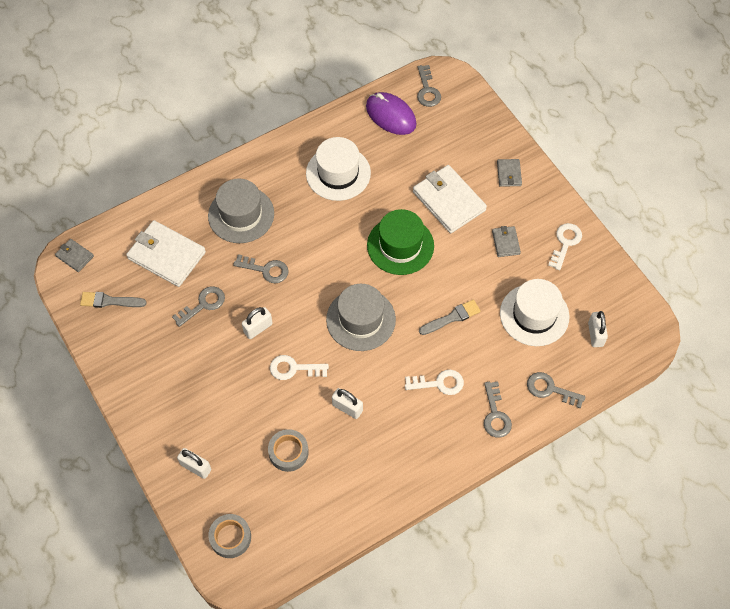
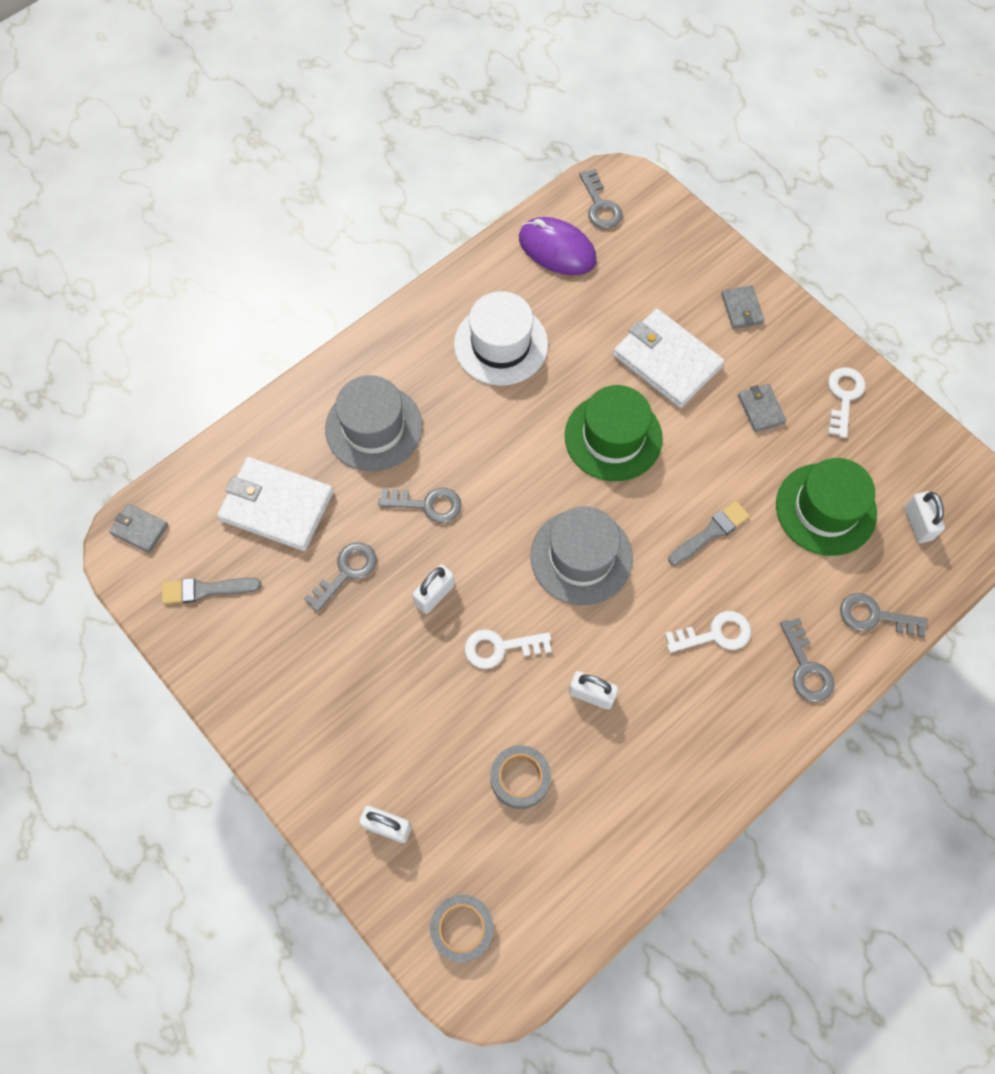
camera: 10 degrees left, 5 degrees up
white hat [500,279,570,346] -> green hat [776,458,877,556]

